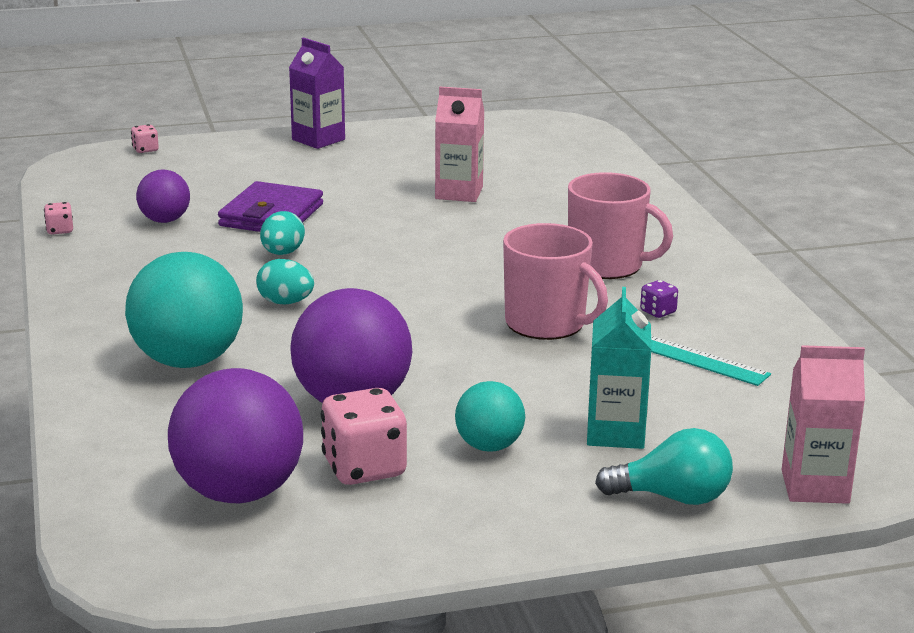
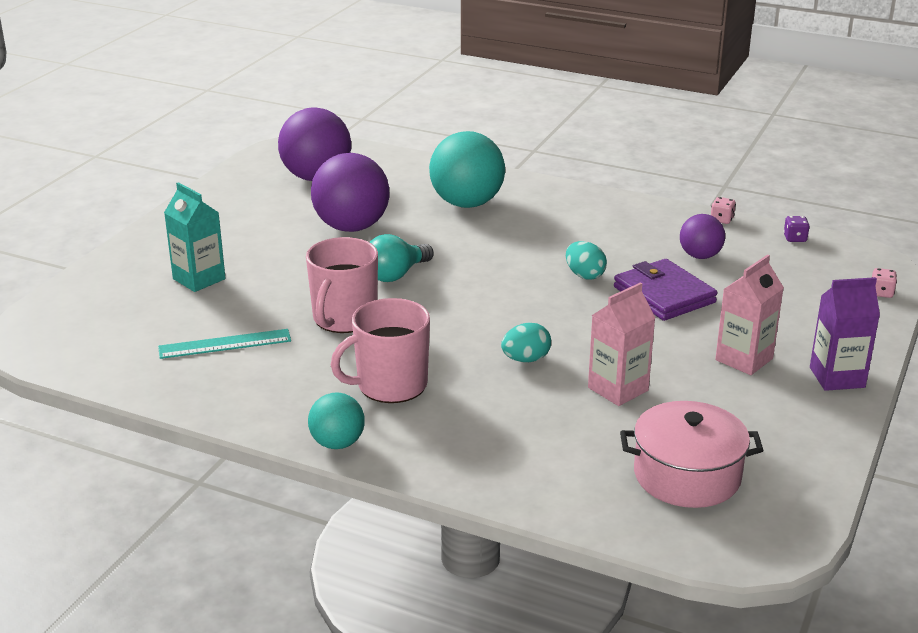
camera: 130 degrees right, 5 degrees up
turquoise egg [256,259,314,304] -> turquoise egg moved to [501,323,551,362]
pink dice [321,388,407,485] -> none
turquoise ball [455,381,525,452] -> turquoise ball moved to [308,392,365,449]
pink mug [503,223,608,340] -> pink mug turned 60 degrees counterclockwise [306,237,378,333]
turquoise light bulb [595,428,733,505] -> turquoise light bulb moved to [370,234,434,282]
purple dice [640,280,678,318] -> purple dice moved to [783,216,810,242]
pink carton [782,345,865,504] -> pink carton moved to [715,254,784,375]
none -> pink pot [620,401,764,508]

